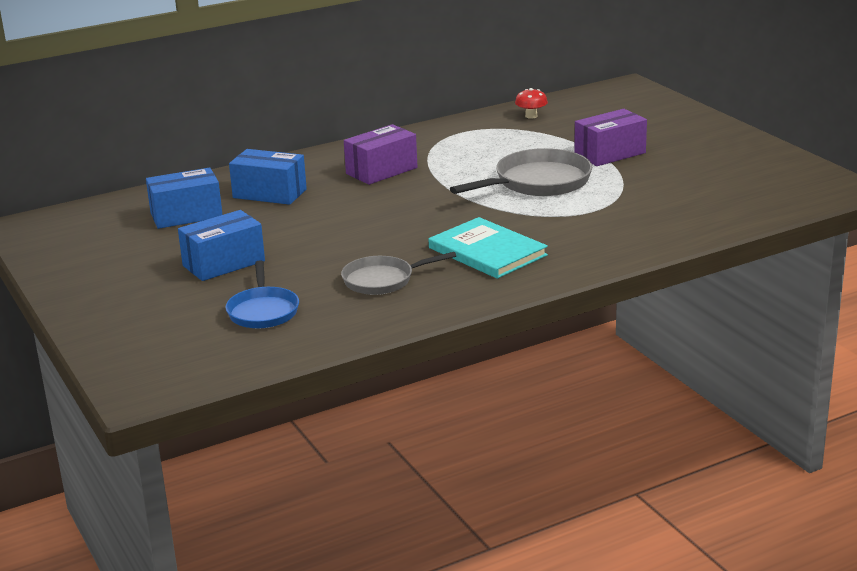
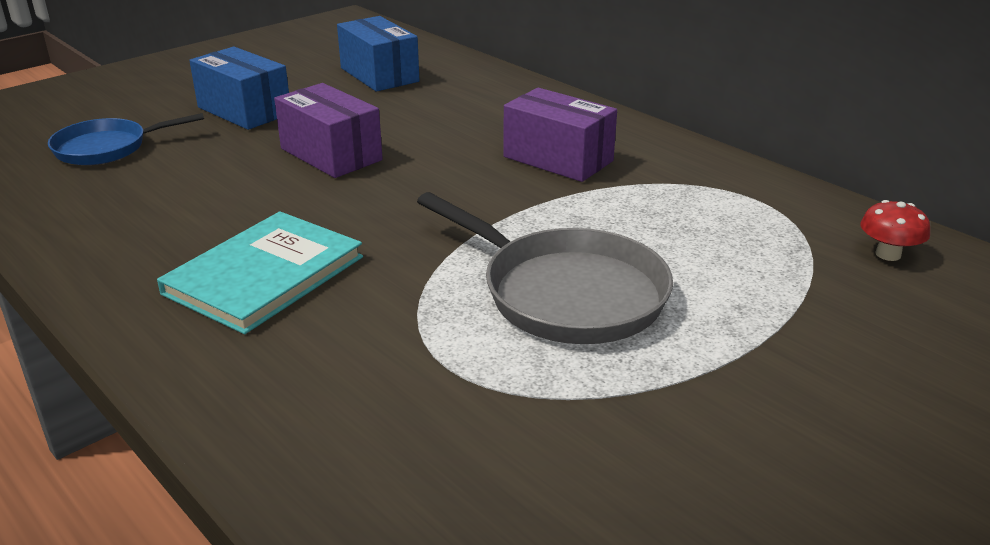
camera: 75 degrees right, 5 degrees up
blue box [229,149,307,205] -> none
grey pan [341,252,456,295] -> none
purple box [574,109,647,166] -> purple box moved to [274,83,383,178]

